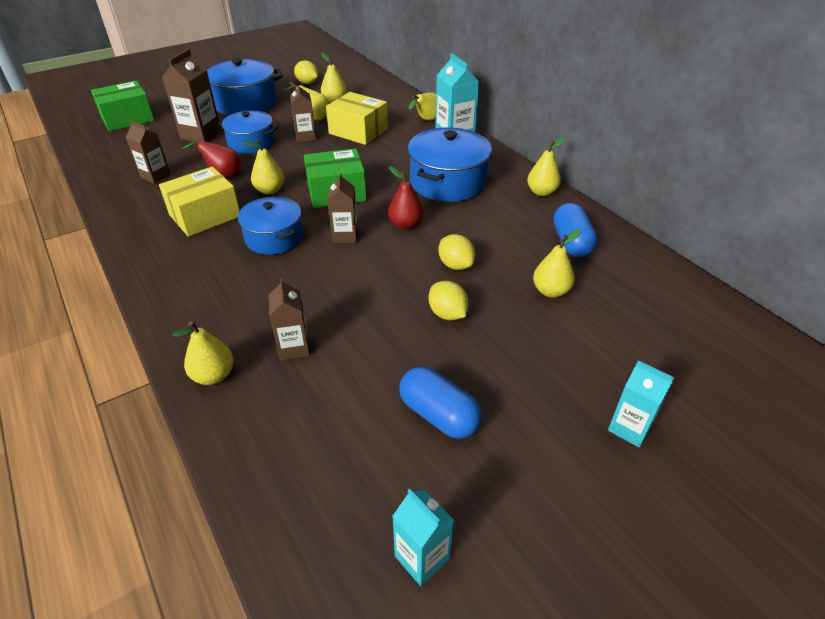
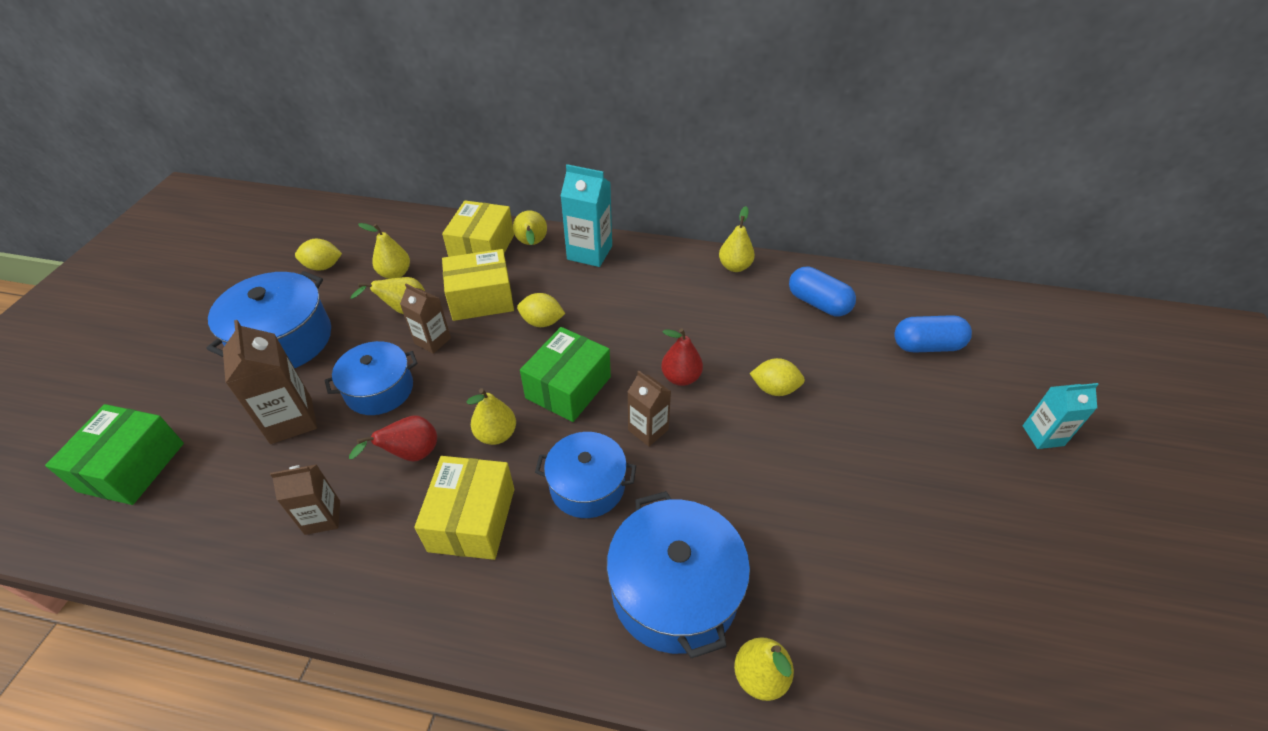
camera: 45 degrees left, 5 degrees up
brown carton [269,278,310,360] -> none
turquoise carton [392,489,454,586] -> none
blue capsule [399,367,482,439] -> blue capsule moved to [894,315,972,353]
blue pot [408,128,492,202] -> blue pot moved to [607,491,750,658]
yellow lemon [429,281,469,320] -> yellow lemon moved to [517,293,565,327]
yellow pear [533,229,581,298] -> none
none -> yellow box [442,201,514,257]

